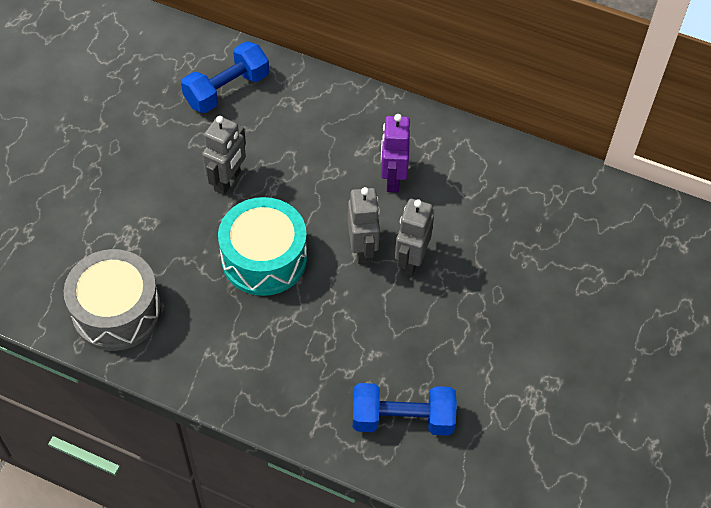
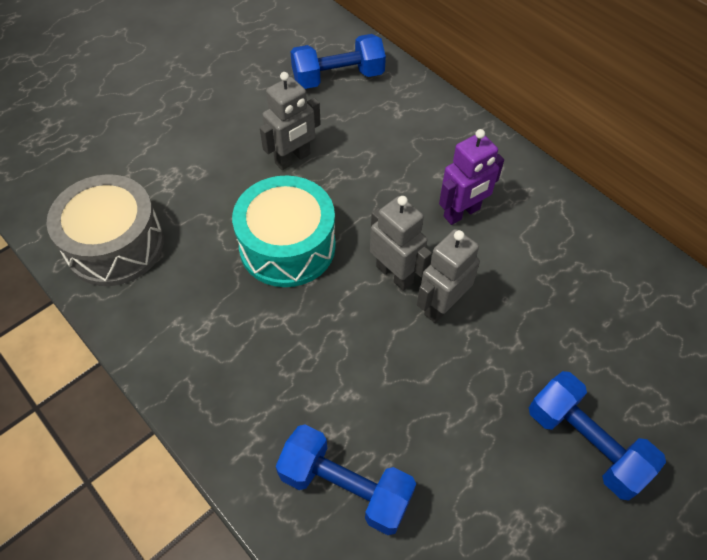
camera: 25 degrees right, 0 degrees up
grey robot [348,187,380,264] -> grey robot turned 60 degrees counterclockwise [370,196,432,291]
purple robot [381,114,410,192] -> purple robot turned 150 degrees counterclockwise [439,129,504,225]
none -> blue dumbbell [529,371,666,501]

